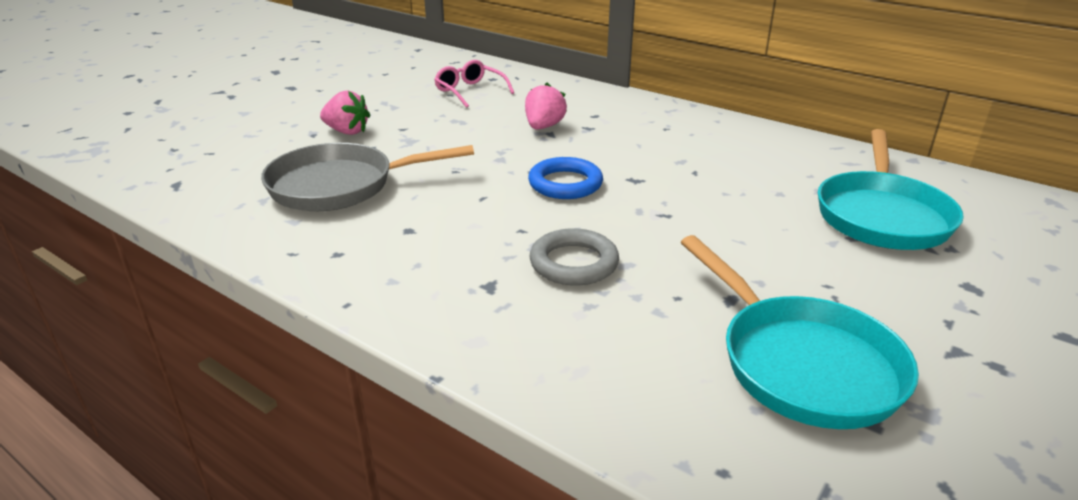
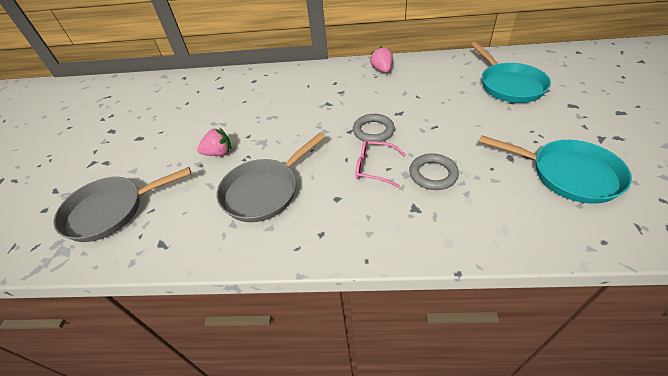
camera: 30 degrees left, 15 degrees up
pink glasses [434,60,514,108] -> pink glasses moved to [356,140,406,188]
pink strawberry [525,83,567,129] -> pink strawberry moved to [370,46,393,73]
blue ring [528,157,603,199] -> grey ring [353,114,395,142]
none -> grey pan [53,167,191,242]

